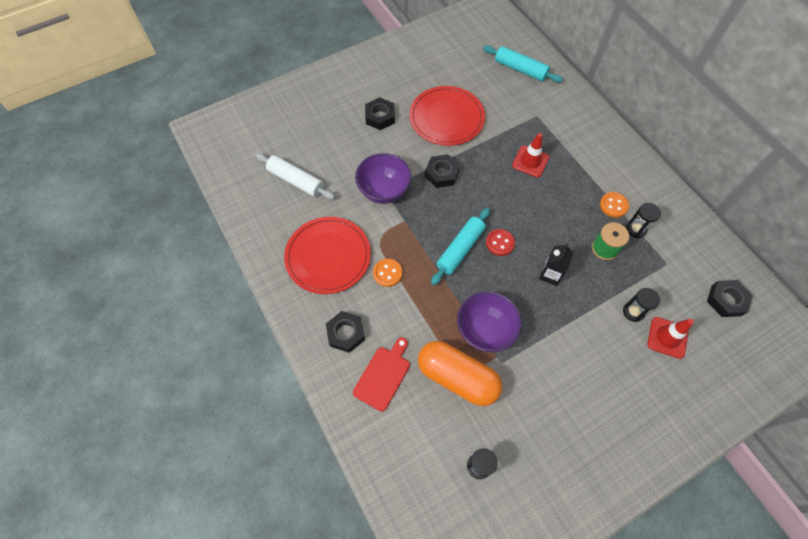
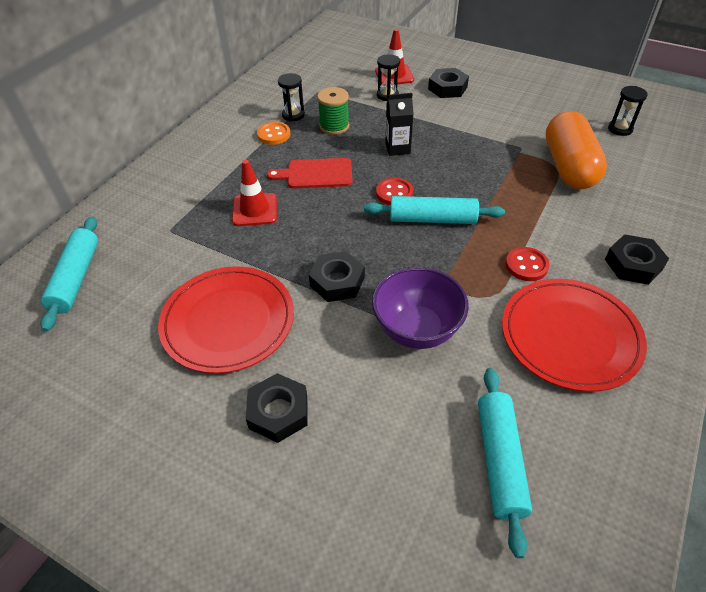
camera: 120 degrees left, 15 degrees down
white rolling pin [255,153,335,200] -> turquoise rolling pin [478,368,532,559]
red cutting board [353,337,410,412] -> red cutting board moved to [267,158,352,188]
orange button [373,259,402,287] -> red button [506,247,549,281]
purple bowl [457,291,522,352] -> none
black nut [707,280,753,317] -> black nut moved to [428,68,469,98]

